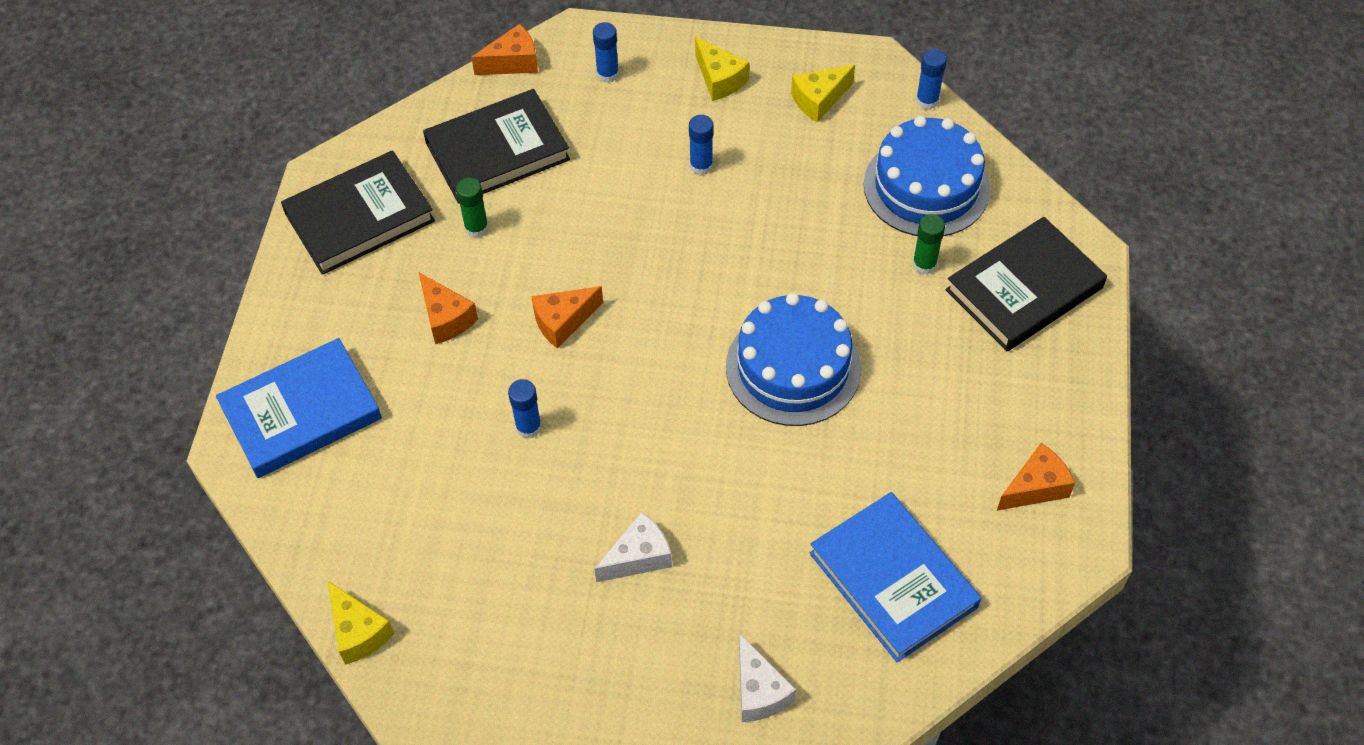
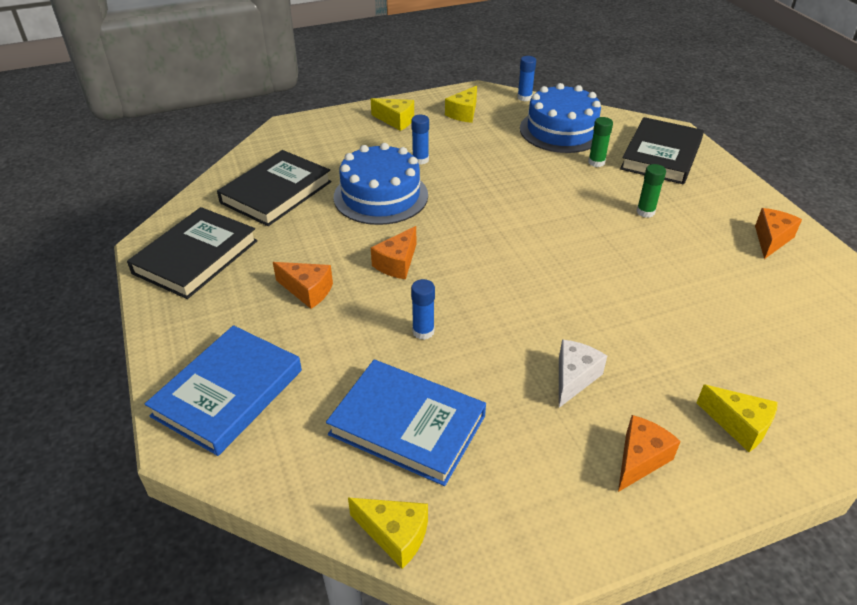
camera: 30 degrees left, 15 degrees down
green glue stick [456,178,489,238] -> green glue stick moved to [636,164,666,218]
orange cheese [471,24,538,75] -> orange cheese moved to [618,415,681,492]
blue glue stick [593,22,619,83] -> none
blue cake [726,293,861,426] -> blue cake moved to [334,143,428,225]
white cheese [739,633,796,722] -> yellow cheese [697,385,778,452]
blue book [809,492,981,662] -> blue book moved to [326,360,486,486]

